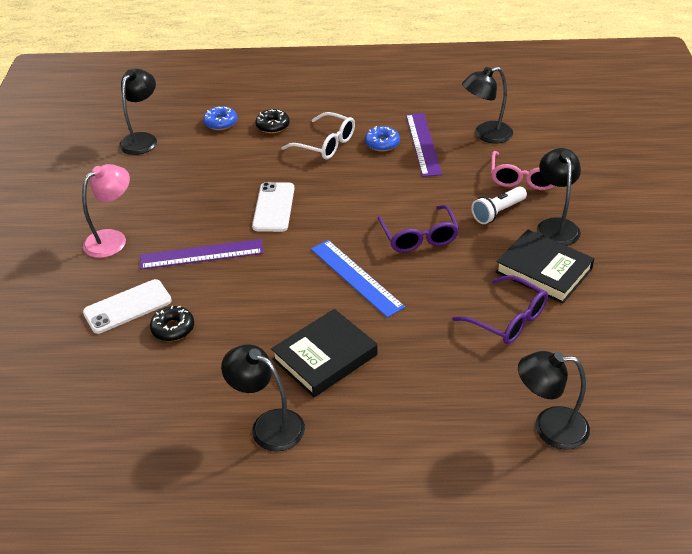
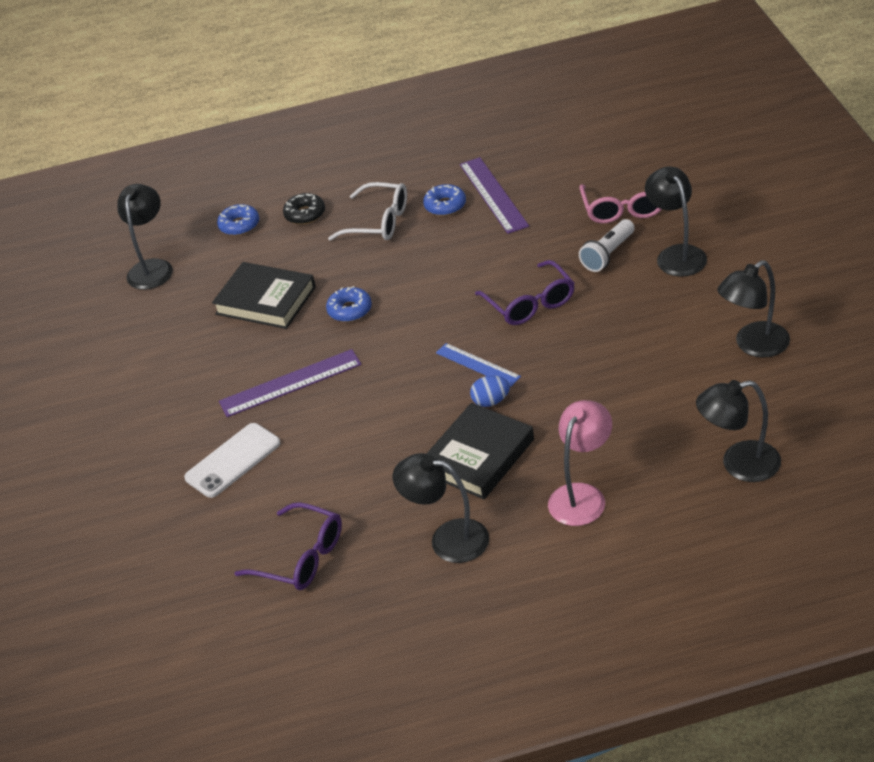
camera: 10 degrees left, 0 degrees up
pink lamp [82,164,130,258] -> pink lamp moved to [548,400,612,526]
black donut [150,306,194,341] -> none
white phone [252,182,295,232] -> blue donut [326,286,372,322]
blue ruler [311,240,405,318] -> blue ruler [436,343,521,387], size x0.65
purple glasses [452,275,548,344] -> purple glasses moved to [234,502,342,590]
black lamp [462,67,513,143] -> black lamp moved to [718,260,790,358]
black book [496,229,595,304] -> black book moved to [212,262,316,329]
none -> blue egg [470,376,510,407]

